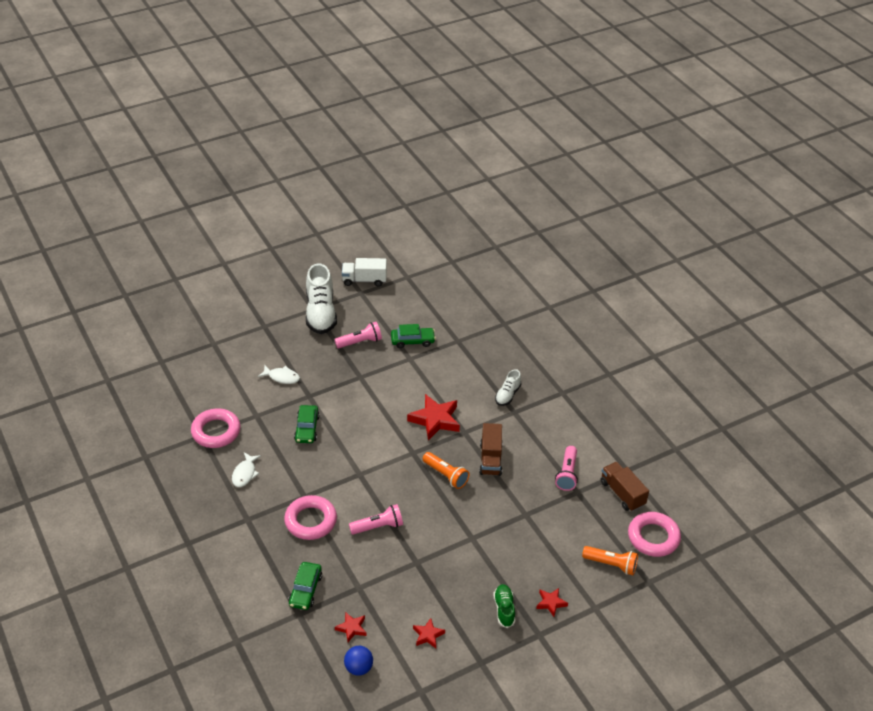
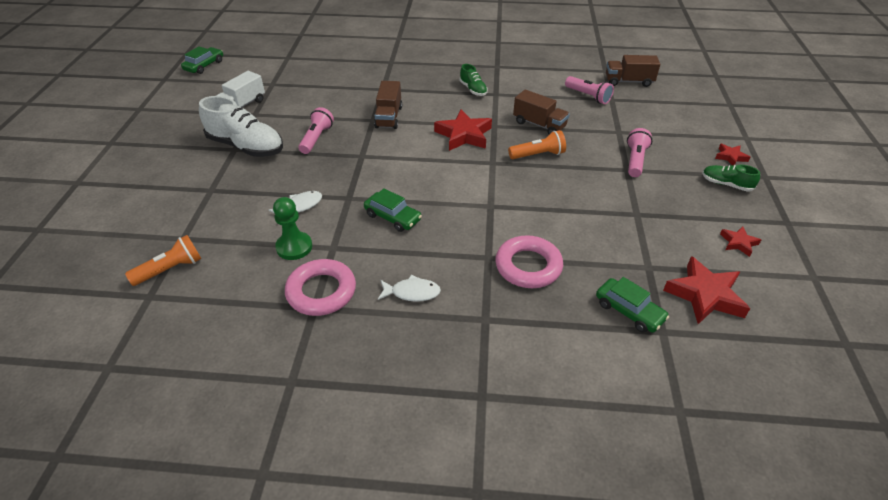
camera: 55 degrees left, 0 degrees up
white fish [232,452,261,487] -> white fish turned 45 degrees counterclockwise [378,275,441,302]
red star [335,612,367,642] -> red star [663,256,750,324], size x1.92
blue ball [344,646,373,676] -> none
pink flashlight [349,504,403,535] -> pink flashlight moved to [627,128,652,177]
green car [391,324,436,348] -> green car moved to [181,46,223,74]
white shoe [495,369,521,406] -> green shoe [460,64,488,96]
orange flashlight [582,546,638,575] -> orange flashlight moved to [125,235,202,286]
pink ring [628,512,681,557] -> none
none -> green pawn [273,197,312,260]
none -> brown truck [374,81,402,129]

